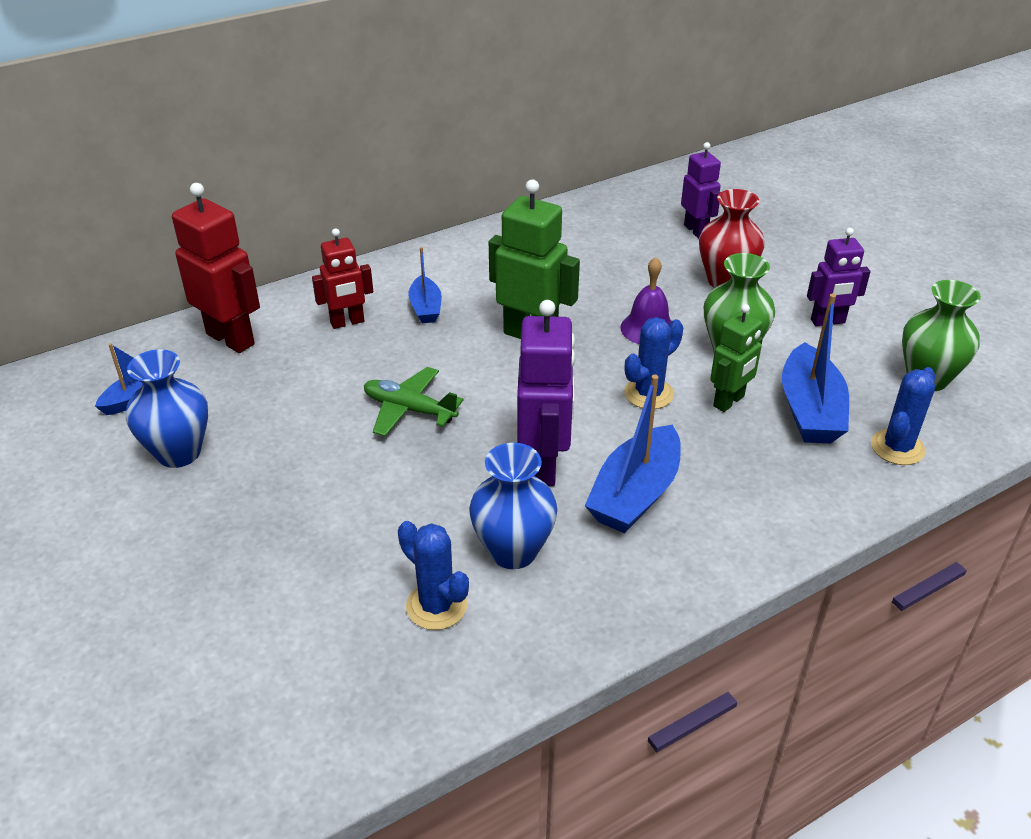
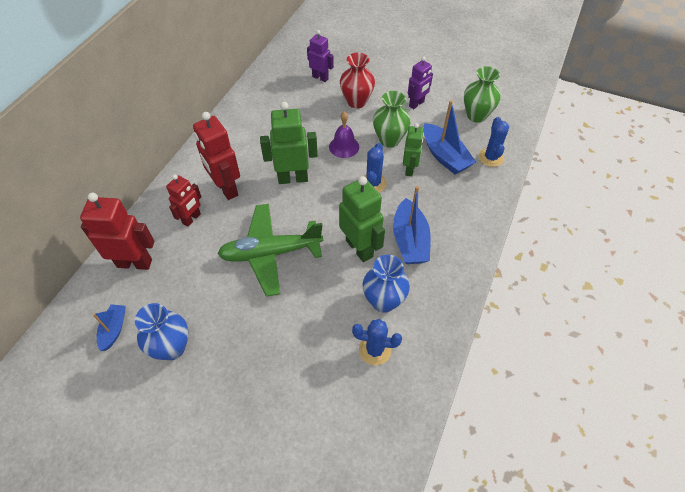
camera: 35 degrees left, 15 degrees up
green plane [364,367,464,436] -> green plane [217,204,323,297], size x1.71
blue boat [408,247,442,323] -> red robot [193,112,240,200]
purple robot [517,300,575,486] -> green robot [339,176,385,262]

